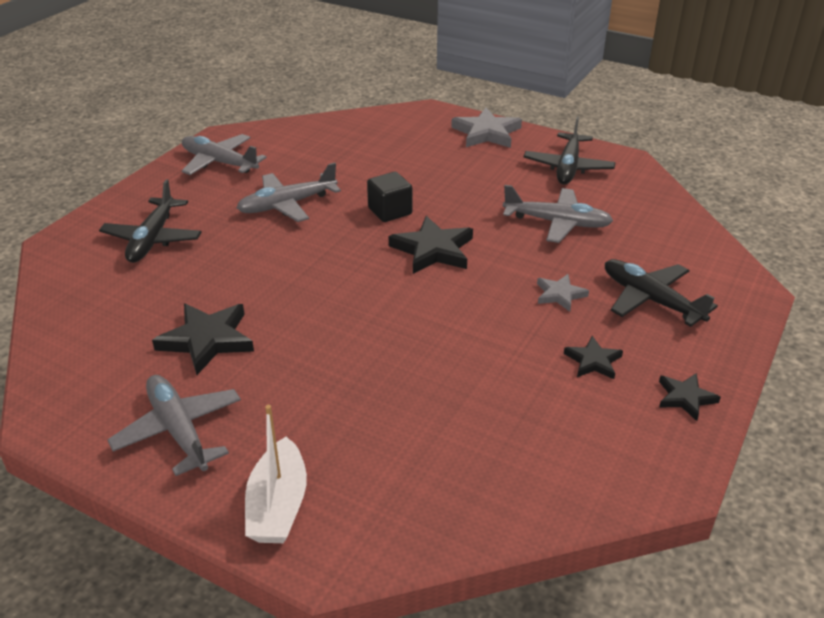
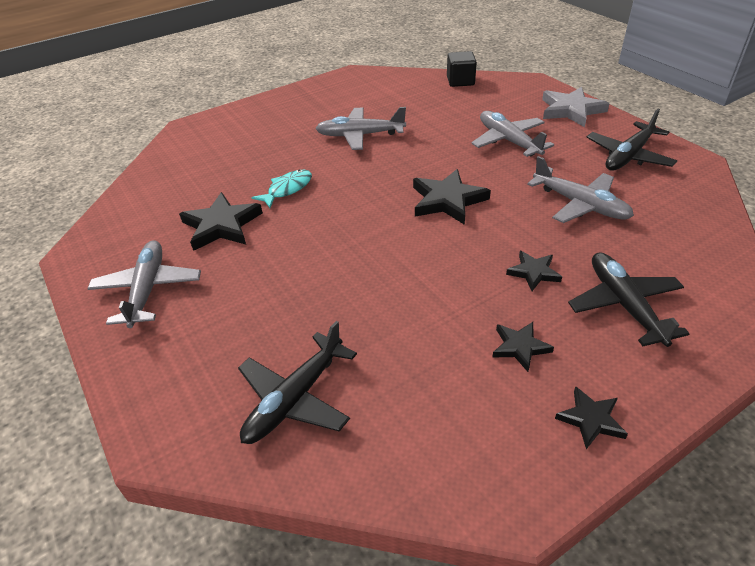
camera: 30 degrees right, 5 degrees up
black plane [99,179,202,263] -> black plane moved to [238,321,357,444]
grey plane [182,134,267,175] -> grey plane moved to [471,111,554,157]
white boat [245,405,307,543] -> none
black cube [367,172,412,222] -> black cube moved to [447,51,477,87]
grey star [537,274,589,312] -> black star [506,251,562,291]
none -> turquoise fish [251,170,312,208]

